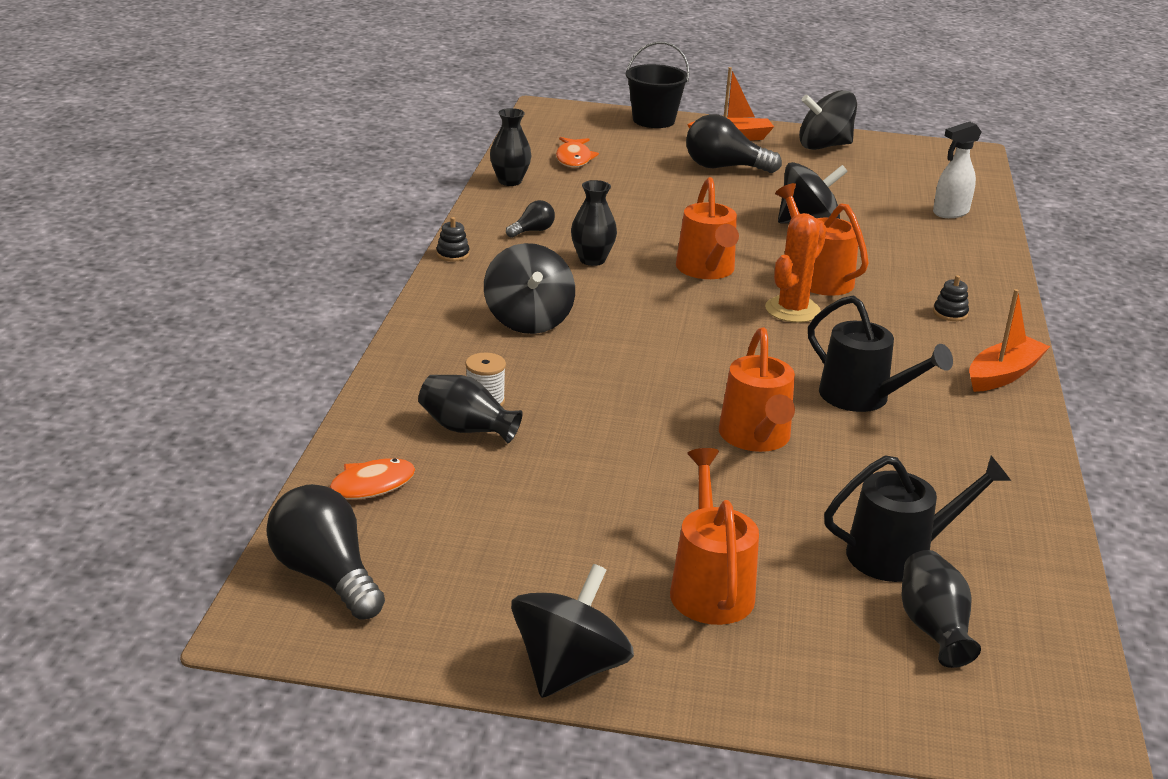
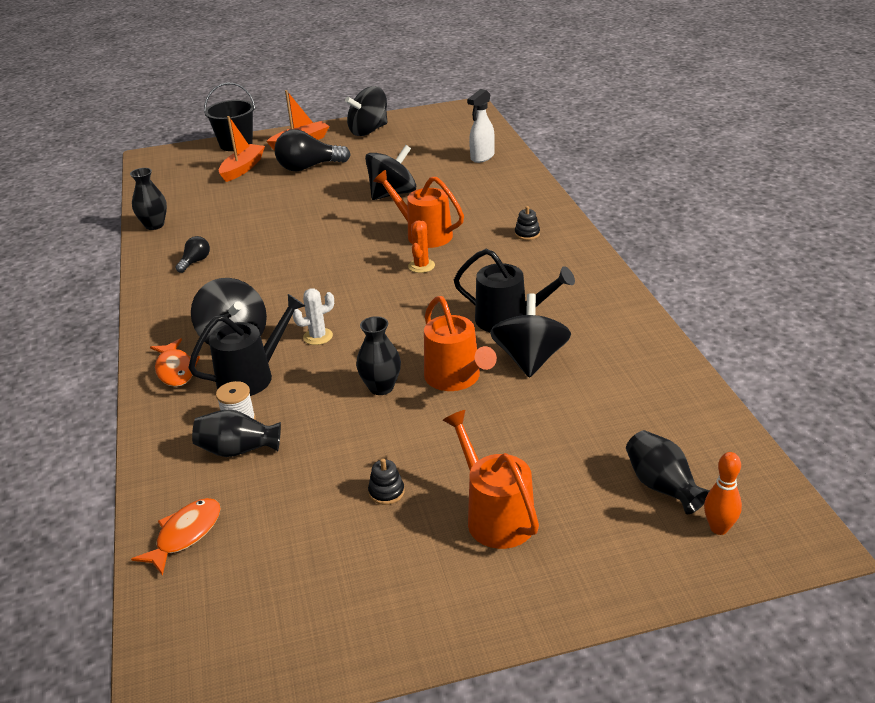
camera: 20 degrees left, 5 degrees up
black light bulb [266,484,385,620] -> none
black stacking toy [436,217,469,261] -> black stacking toy moved to [368,458,405,505]
black spinning top [511,564,634,698] -> black spinning top moved to [490,293,571,378]
orange fish [556,137,599,168] -> orange fish moved to [150,338,200,387]
black vase [571,180,617,266] -> black vase moved to [356,316,401,395]
orange watering can [676,177,739,279] -> none
orange cactus [765,213,827,323] -> orange cactus [408,220,435,273], size x0.64
black watering can [824,455,1011,582] -> black watering can moved to [188,294,305,396]
orange boat [969,289,1050,392] -> orange boat moved to [219,116,265,182]
none -> white cactus [292,288,334,345]
none -> orange bowling pin [704,452,742,535]

